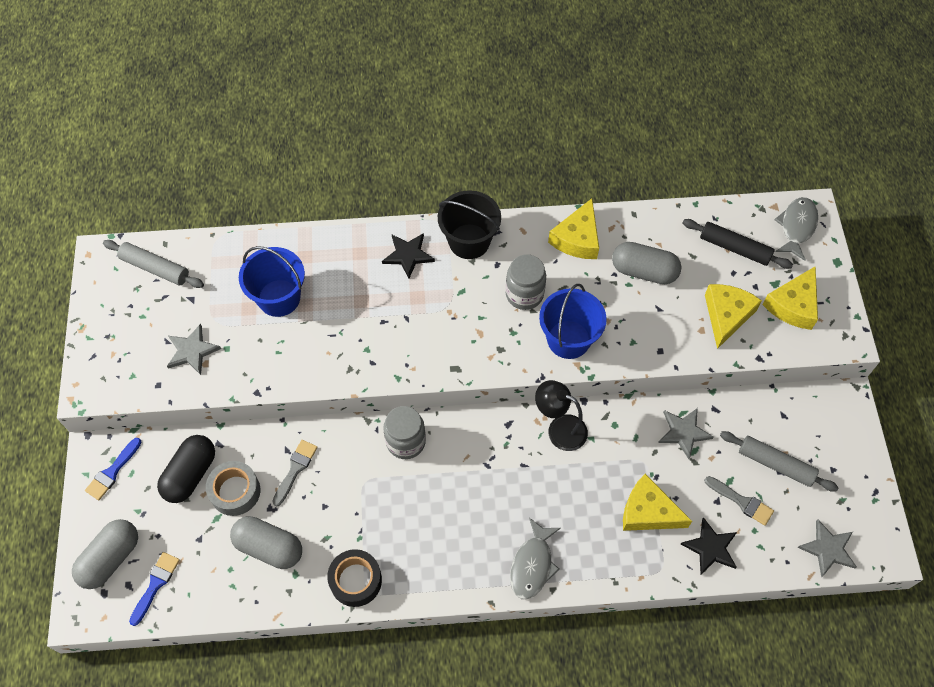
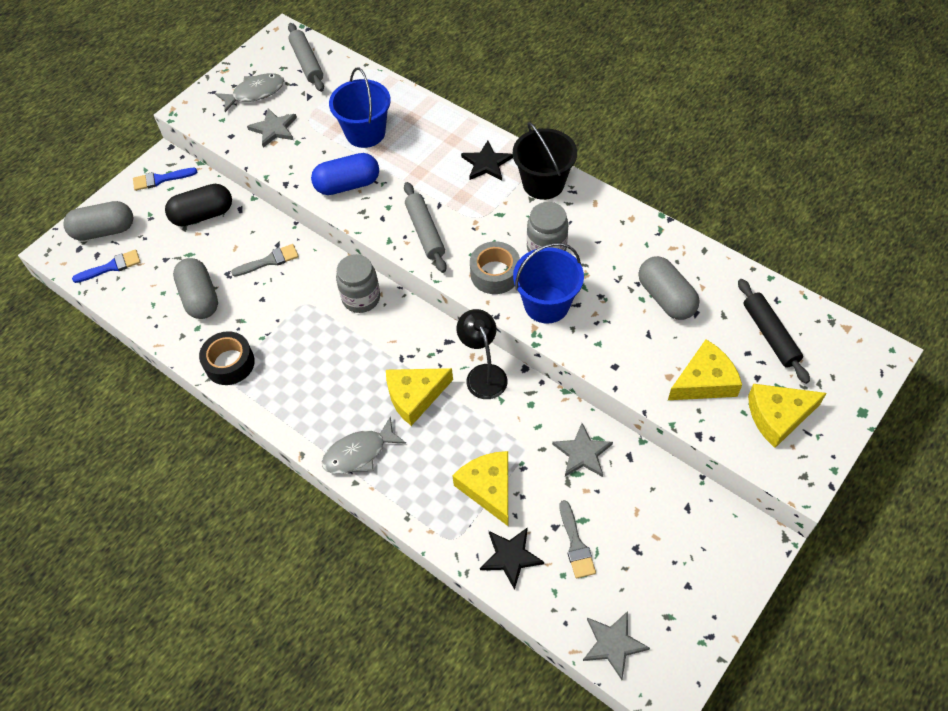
camera: 45 degrees right, 5 degrees down
grey tape [206,461,260,516] -> grey tape moved to [470,241,520,294]
yellow cheese [548,198,599,259] -> yellow cheese moved to [386,368,453,426]
grey rolling pin [720,431,839,492] -> grey rolling pin moved to [404,182,447,273]
grey fish [774,197,818,261] -> grey fish moved to [215,73,284,112]
none -> blue capsule [311,153,379,195]

